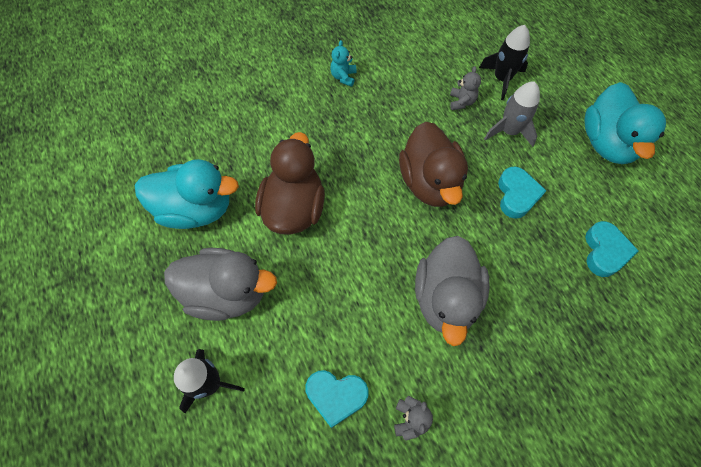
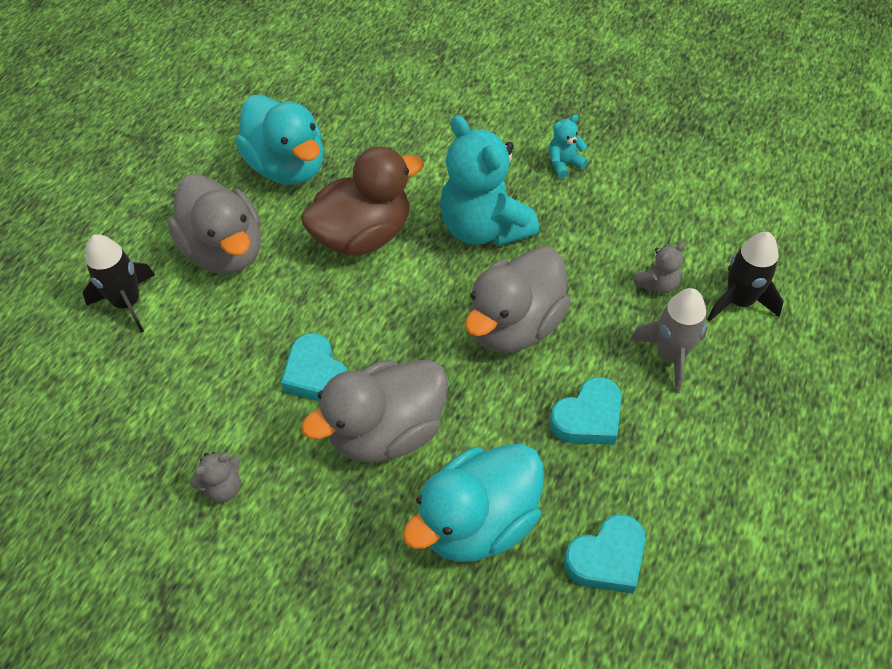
camera: 50 degrees right, 10 degrees down
turquoise heart [306,370,369,428] -> turquoise heart moved to [281,333,347,401]
brown duck [399,122,468,207] -> grey duck [465,246,571,353]
turquoise duck [584,82,666,164] -> turquoise duck moved to [402,444,543,562]
none -> turquoise teddy bear [440,115,539,246]

